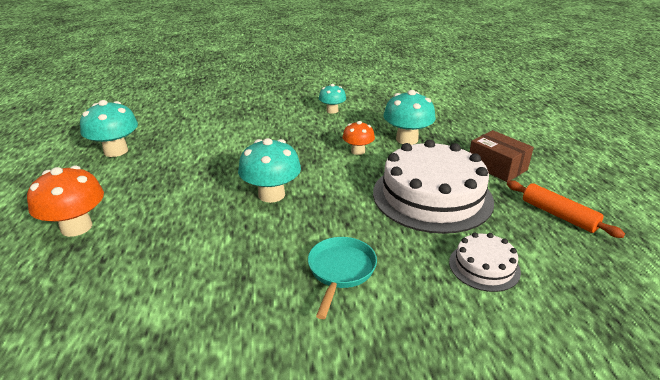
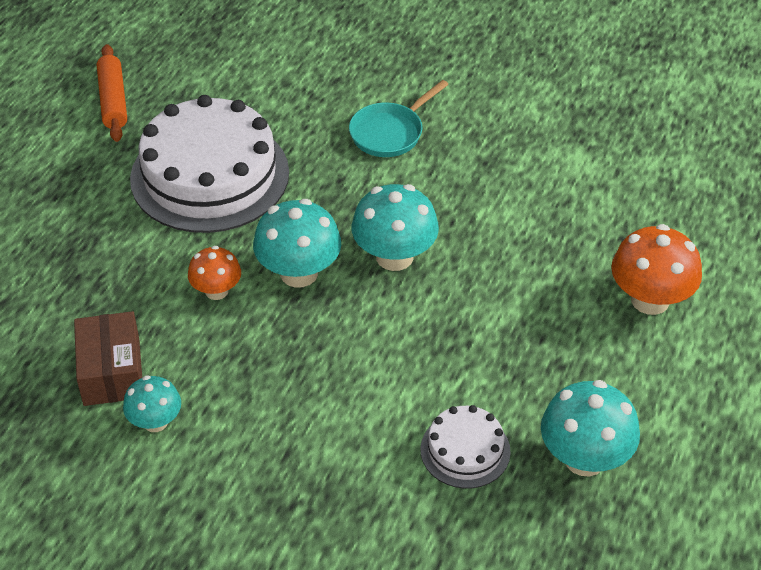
camera: 150 degrees left, 15 degrees up
turquoise mushroom [383,90,436,145] -> turquoise mushroom moved to [253,199,341,288]
white cake [449,233,521,292] -> white cake moved to [420,405,511,489]
brown box [470,130,534,182] -> brown box moved to [74,311,142,406]

